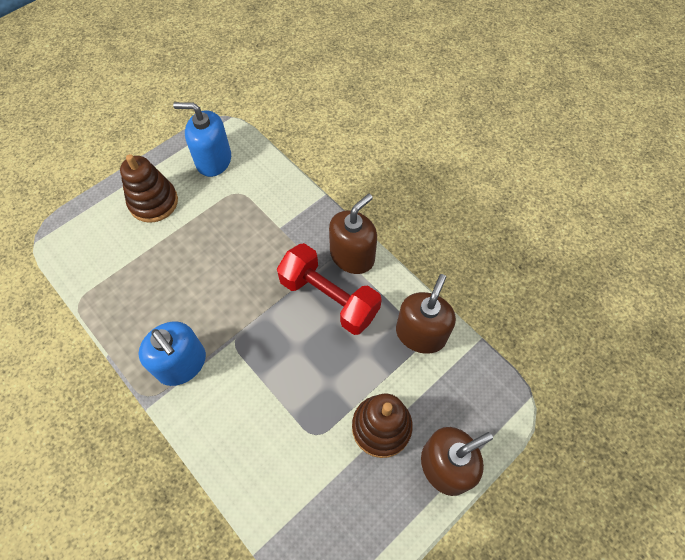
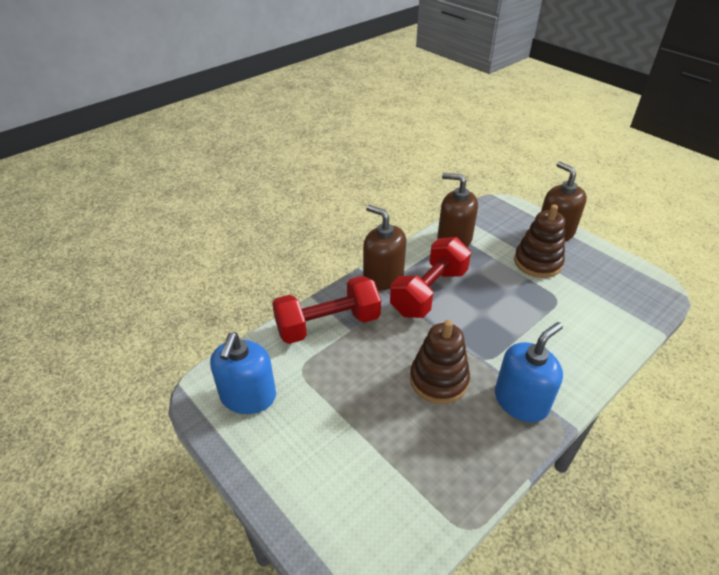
camera: 90 degrees left, 20 degrees down
brown stacking toy [120,154,178,223] -> brown stacking toy moved to [410,320,470,404]
none -> red dumbbell [272,276,381,344]

